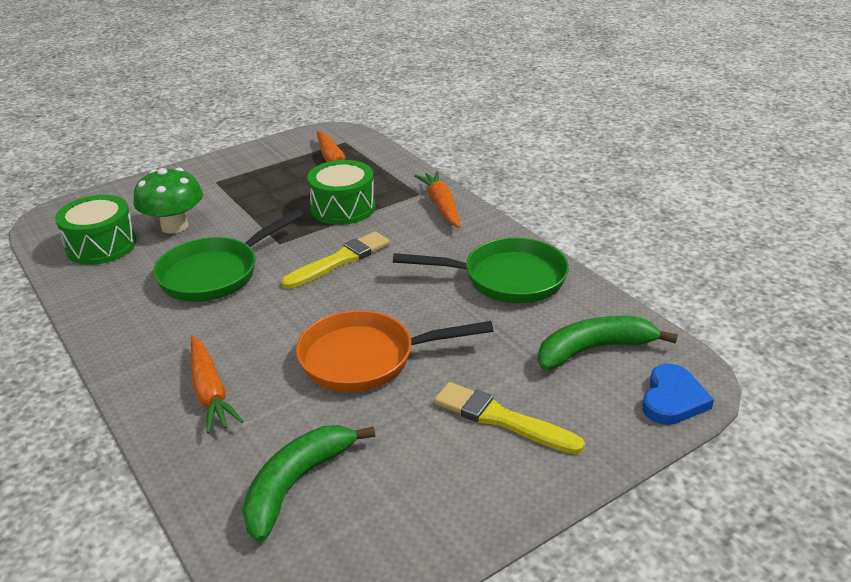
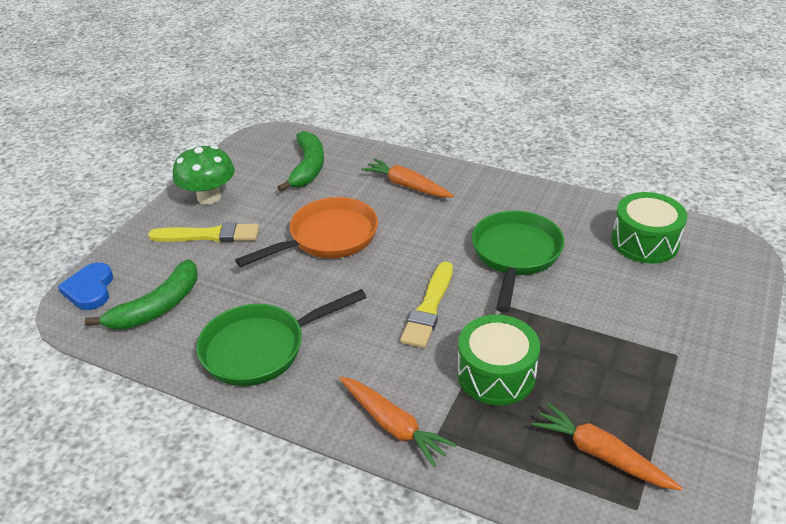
camera: 150 degrees right, 5 degrees up
green mushroom [134,168,203,234] -> green mushroom moved to [173,145,235,205]

